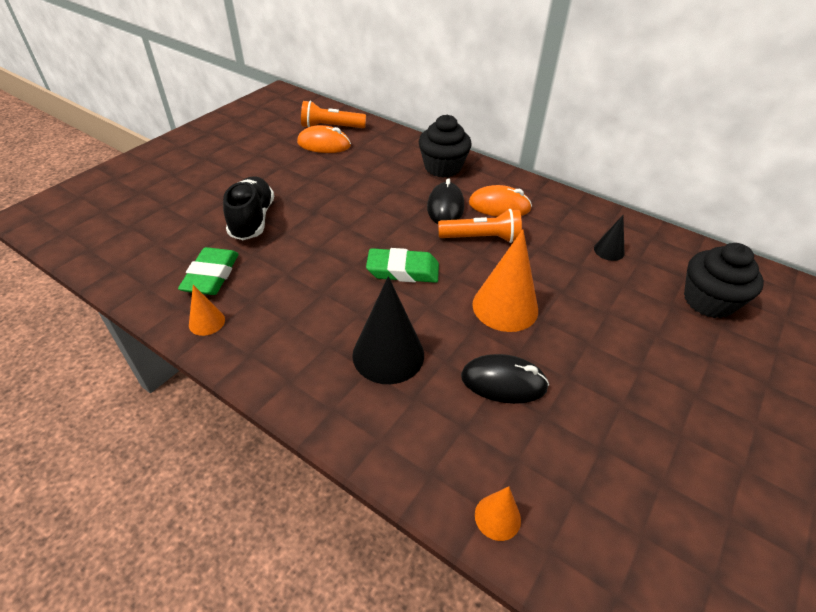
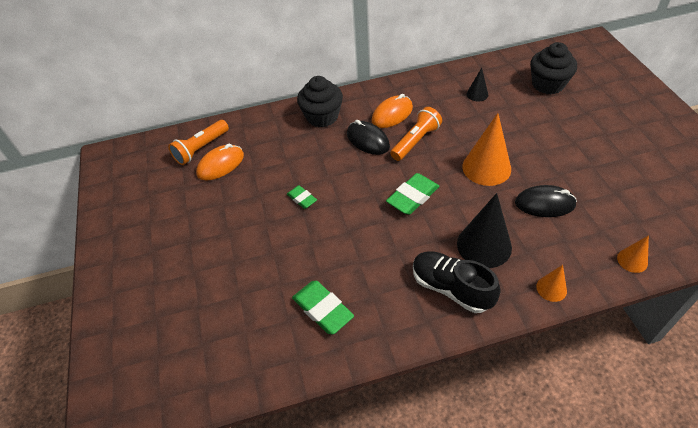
camera: 45 degrees left, 5 degrees up
orange cone [189,285,225,336] -> orange cone moved to [536,265,567,302]
black shoe [223,176,274,240] -> black shoe moved to [413,252,501,313]
black mouse [461,354,549,404] -> black mouse turned 45 degrees clockwise [515,185,577,217]
none -> green eraser [287,185,317,209]

